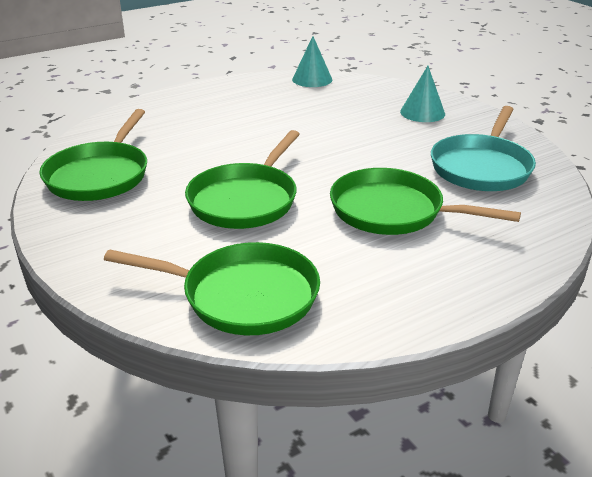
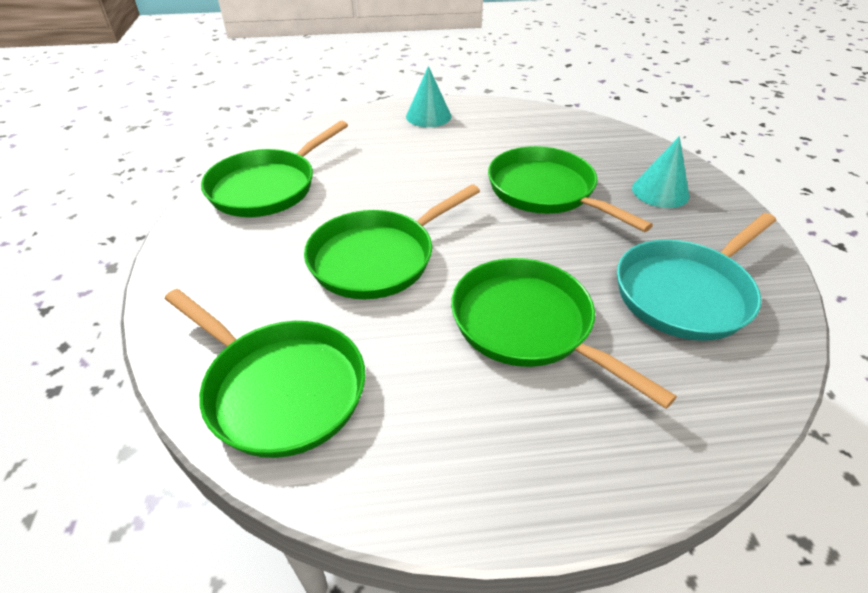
camera: 25 degrees right, 10 degrees up
turquoise cone [292,36,332,87] -> turquoise cone moved to [406,66,451,127]
none -> green pan [488,146,653,232]

